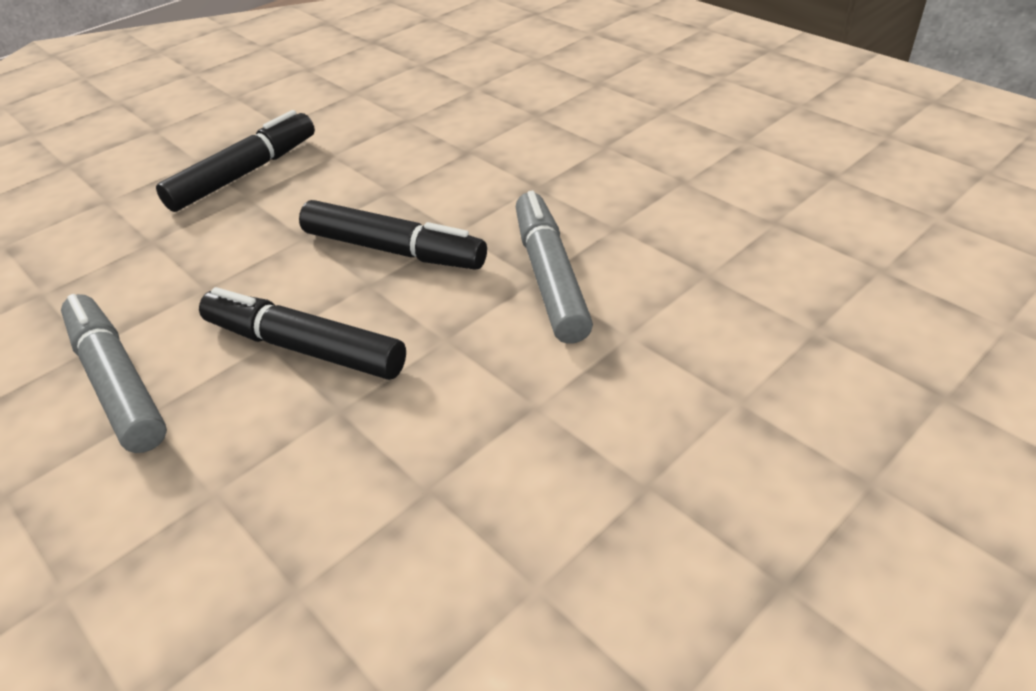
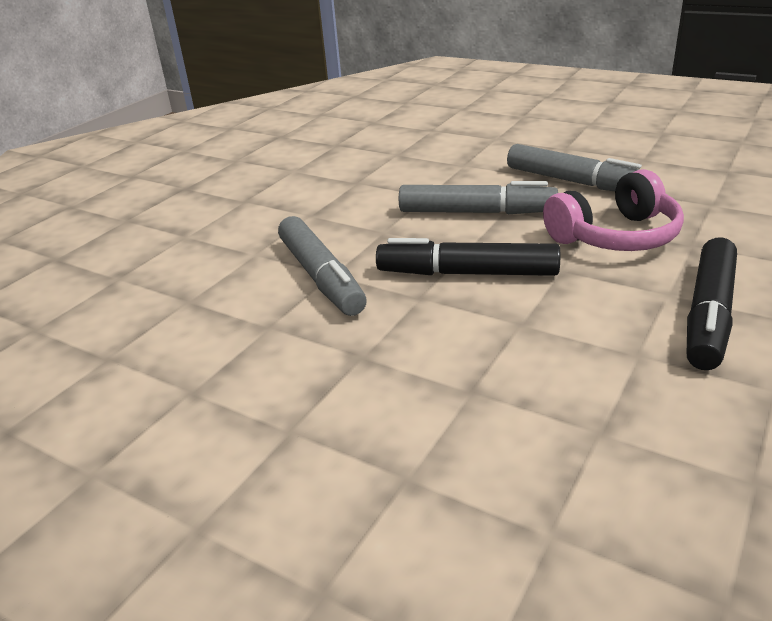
camera: 165 degrees right, 10 degrees down
black marker [199,287,406,380] -> grey marker [399,181,558,214]
none -> pink headphones [543,169,684,251]

